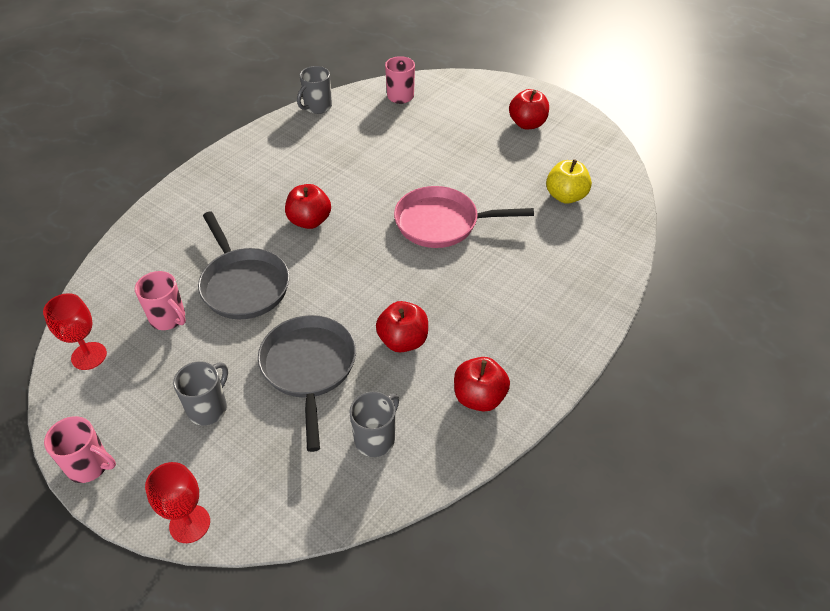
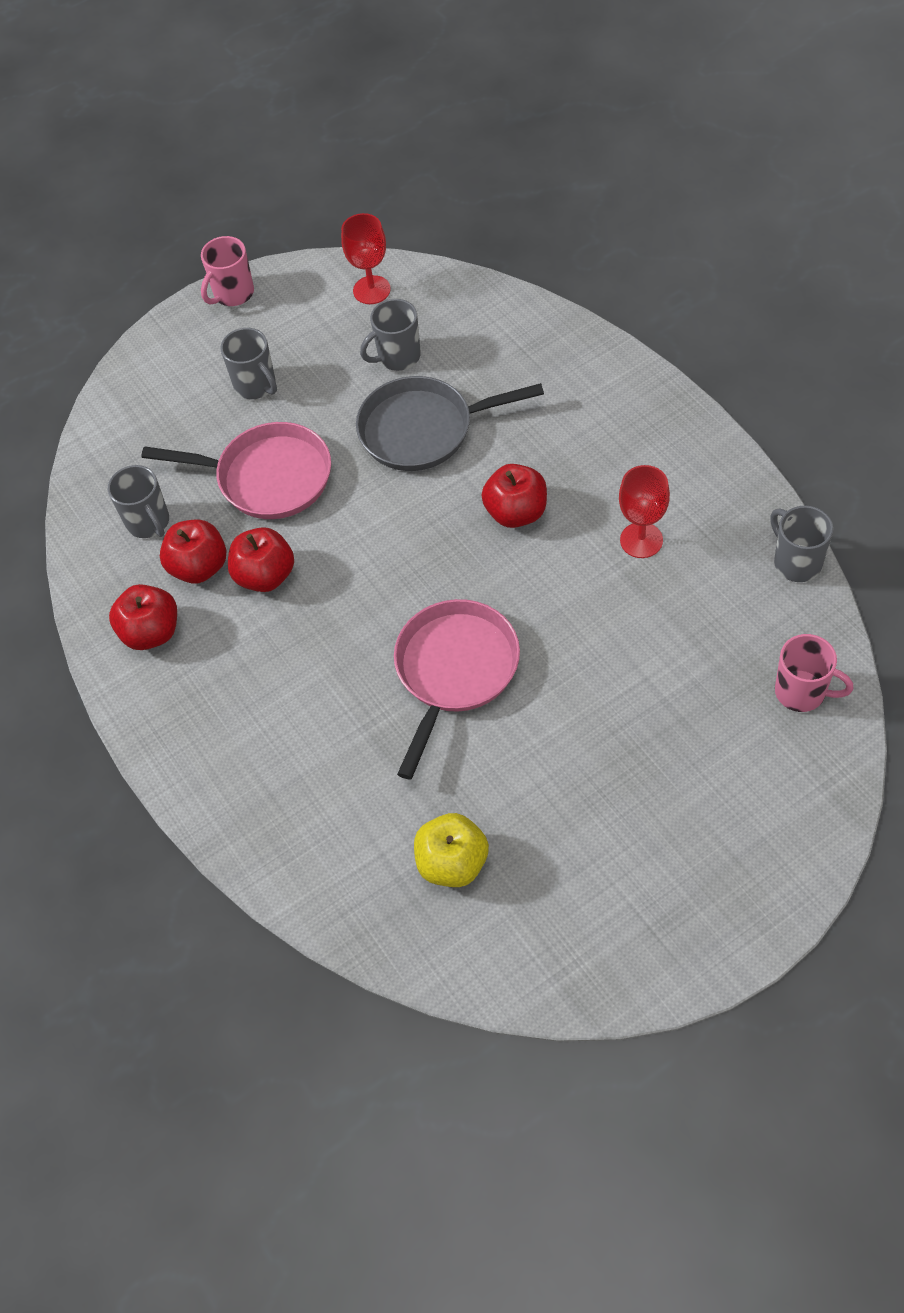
camera: 115 degrees right, 10 degrees up
pink mug [135,271,186,330] -> grey mug [360,299,421,371]
red goblet [145,462,210,543] -> red goblet moved to [619,465,670,558]
grey pan [258,315,356,452] -> pink pan [141,422,331,519]
red apple [509,89,549,129] -> red apple moved to [160,519,226,583]

